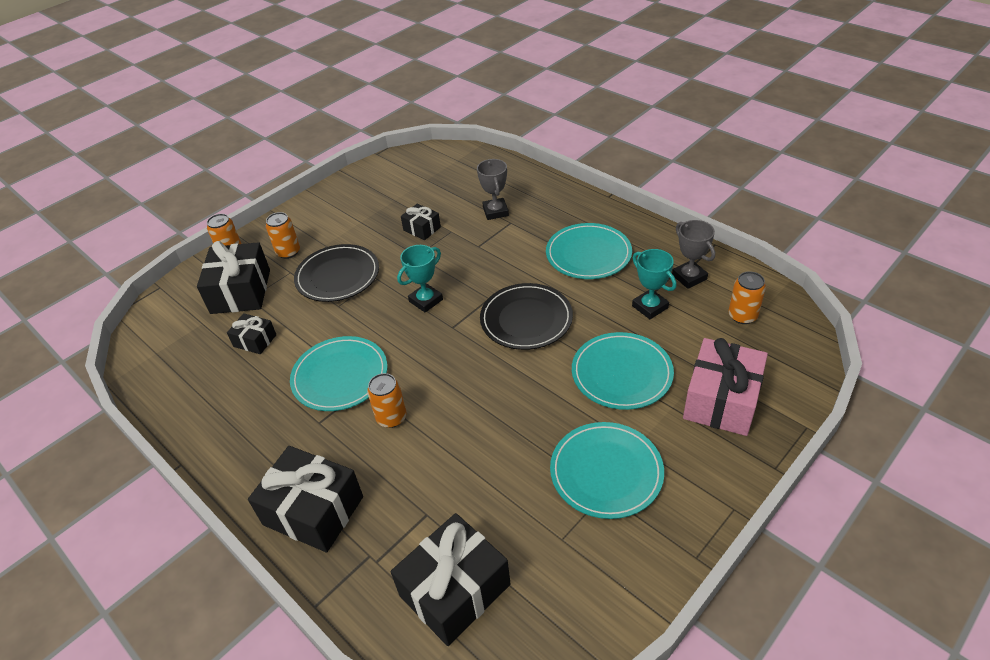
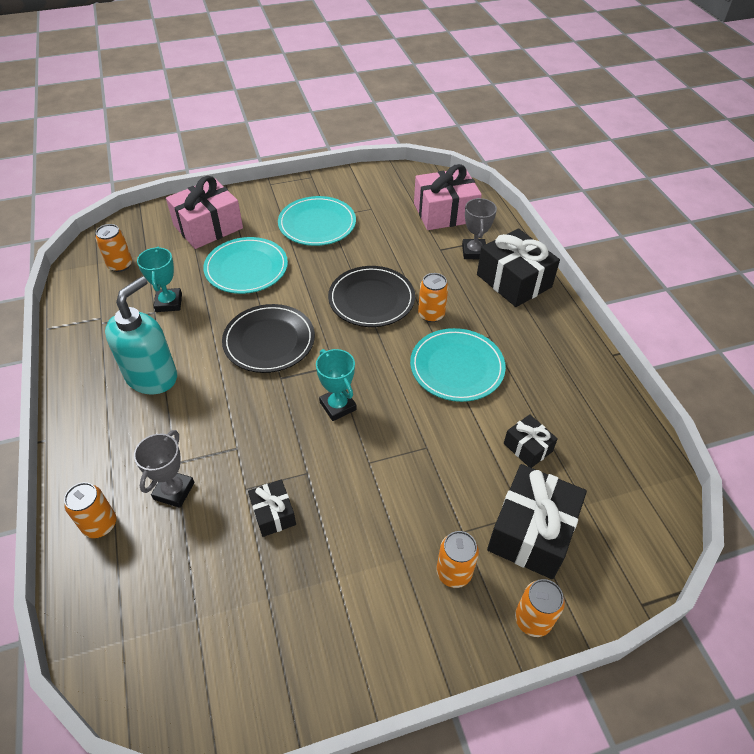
camera: 155 degrees left, 5 degrees up
black plate [294,244,379,302] -> black plate moved to [328,266,415,327]
black gift [390,513,511,646] -> pink gift [414,164,482,230]
turquoise trophy [397,245,443,312] -> turquoise trophy turned 75 degrees clockwise [316,349,357,421]
turquoise plate [546,223,632,279] -> turquoise soap dispenser [105,276,177,394]
grey trophy [672,220,715,289] -> grey trophy moved to [462,198,497,259]
none -> orange can [64,482,116,538]

